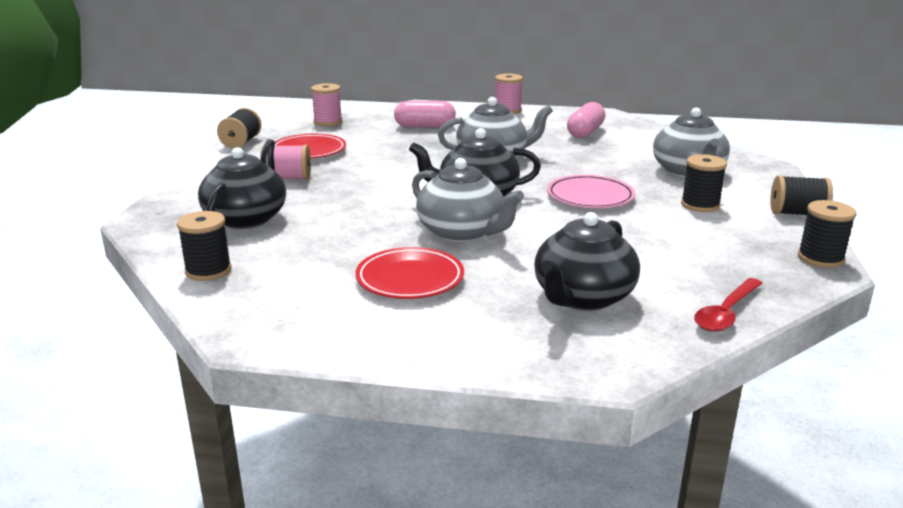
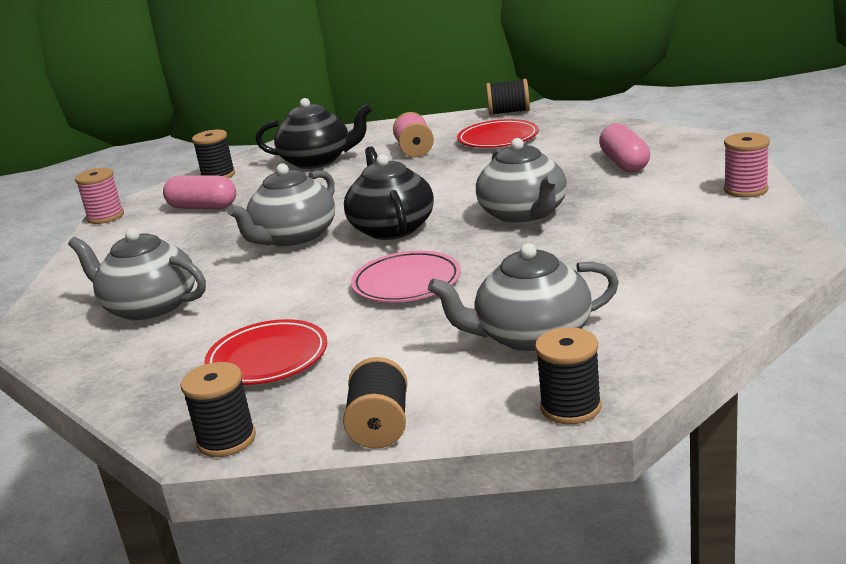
camera: 85 degrees right, 0 degrees up
pink spool [311,83,342,126] -> pink spool moved to [75,168,124,224]
red plate [355,247,464,299] -> red plate moved to [204,319,327,385]
black teapot [534,212,640,311] -> grey teapot [68,228,206,322]
pink capsule [567,102,605,138] -> pink capsule moved to [163,176,236,209]
black spool [681,154,727,212] -> black spool moved to [535,327,602,424]
red spoon [694,278,763,332] -> none

